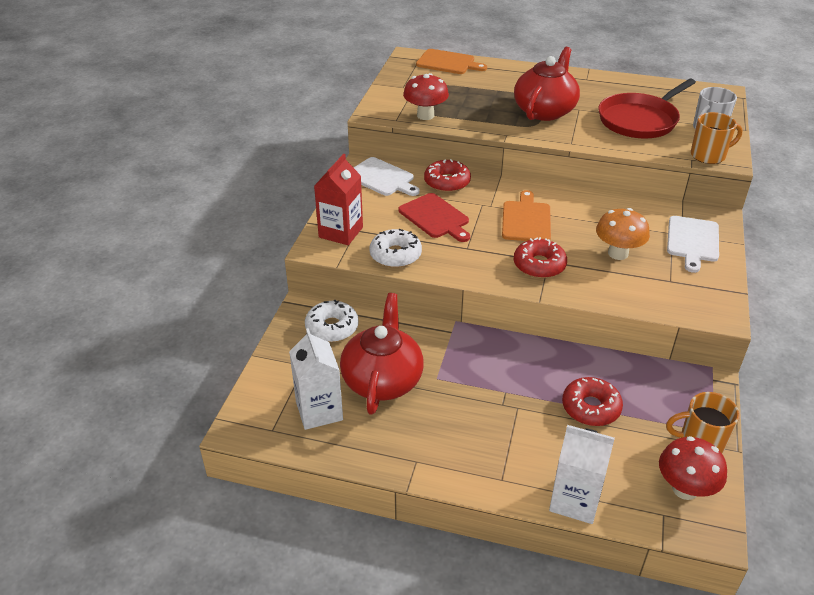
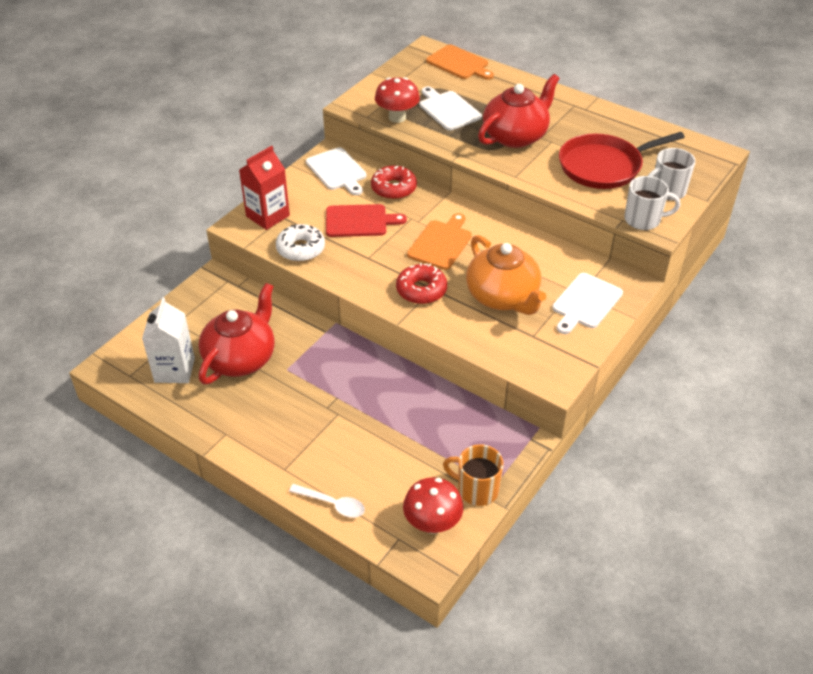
camera: 20 degrees right, 5 degrees up
white donut [305,300,359,342] -> none
red cutting board [398,193,470,242] -> red cutting board turned 75 degrees counterclockwise [326,204,407,237]
white carton [549,425,615,524] -> white spoon [289,484,365,518]
red donut [562,377,623,426] -> none
orange mushroom [596,208,650,260] -> orange teapot [466,235,546,315]
orange mug [691,112,743,164] -> white mug [624,176,680,230]
none -> white cutting board [420,86,482,130]

